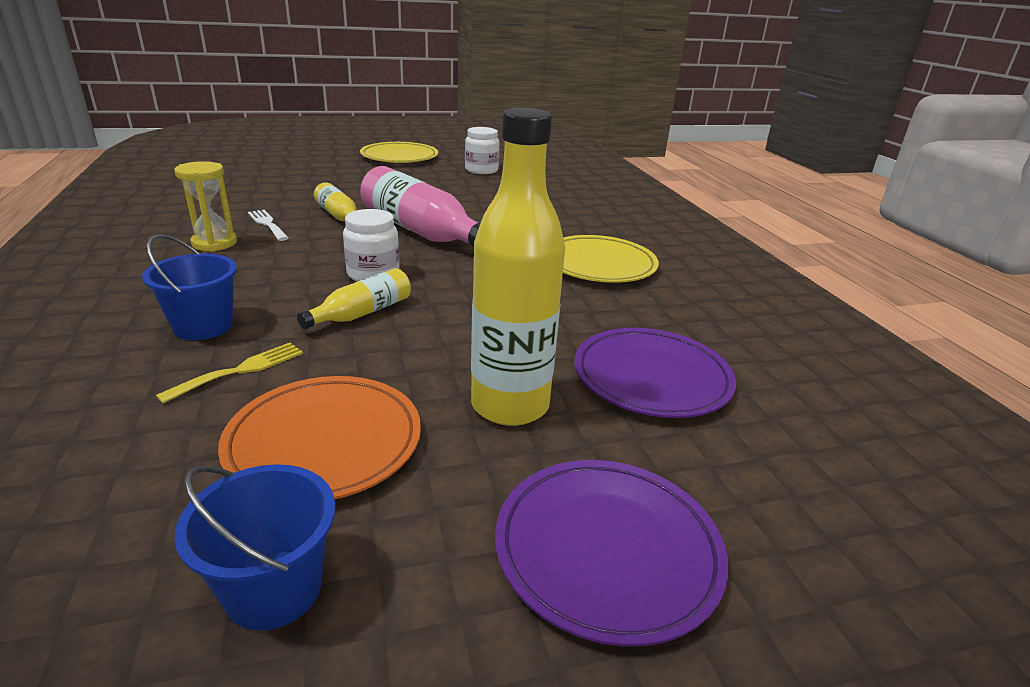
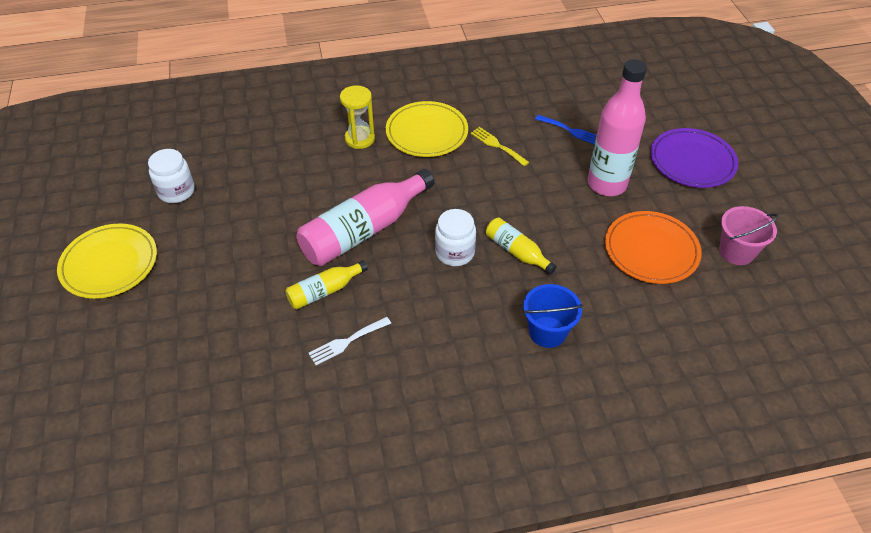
camera: 85 degrees left, 20 degrees up
yellow fork [156,343,303,403] -> yellow fork moved to [471,127,529,166]
yellow hourglass [174,161,237,252] -> yellow hourglass moved to [340,85,375,149]
blue bucket [174,464,336,631] -> pink bucket [719,206,778,265]
yellow bottle [471,108,565,426] -> pink bottle [587,59,647,196]
purple plate [574,328,736,418] -> blue fork [535,115,596,144]

